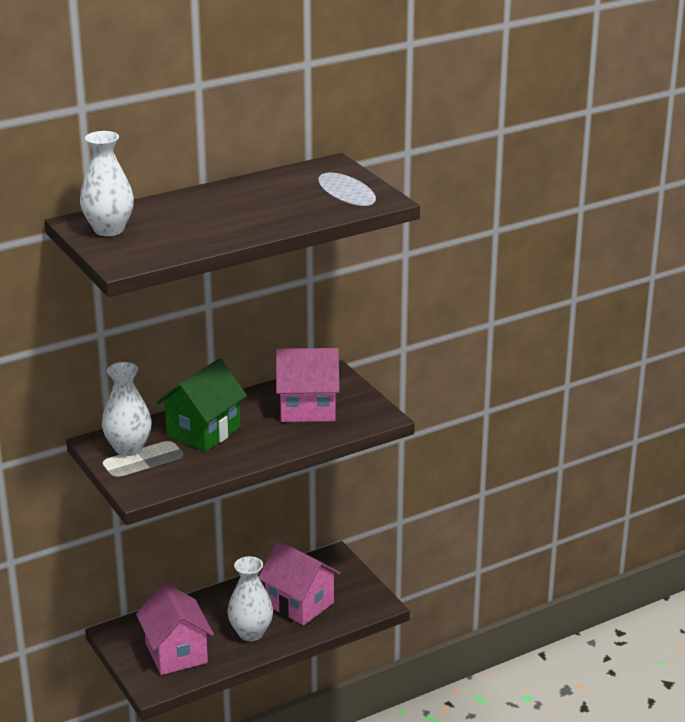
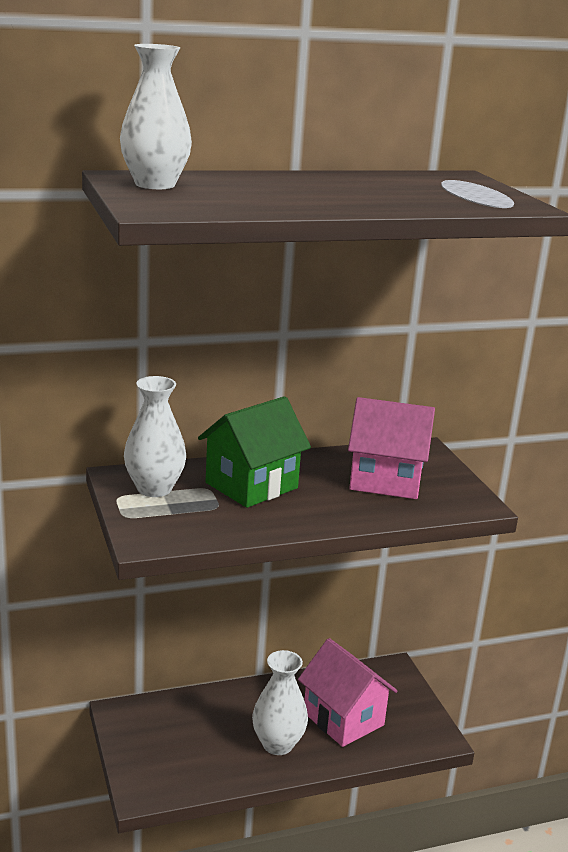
camera: 10 degrees right, 5 degrees down
pink house [136,583,214,675] -> none

